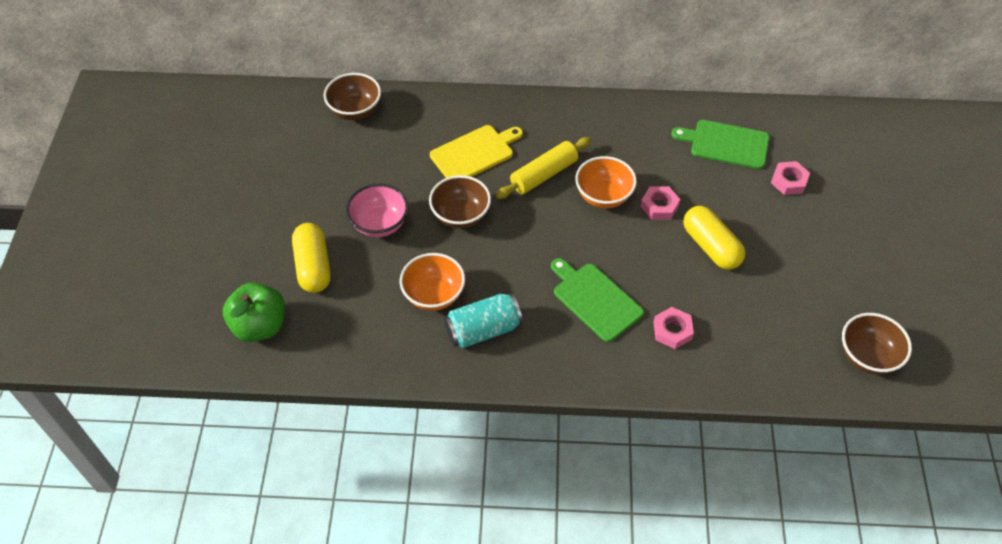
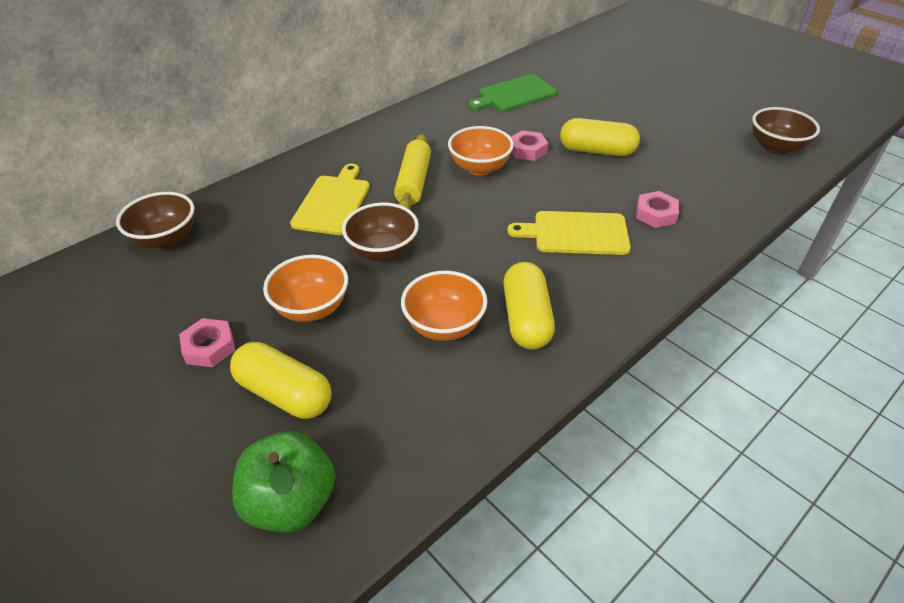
camera: 45 degrees left, 10 degrees down
pink bowl [346,183,408,237] -> orange bowl [263,255,348,322]
turquoise can [444,293,522,348] -> yellow capsule [503,262,555,350]
green cutting board [551,258,644,342] -> yellow cutting board [507,211,631,255]
pink nut [771,161,810,195] -> pink nut moved to [179,318,236,367]

